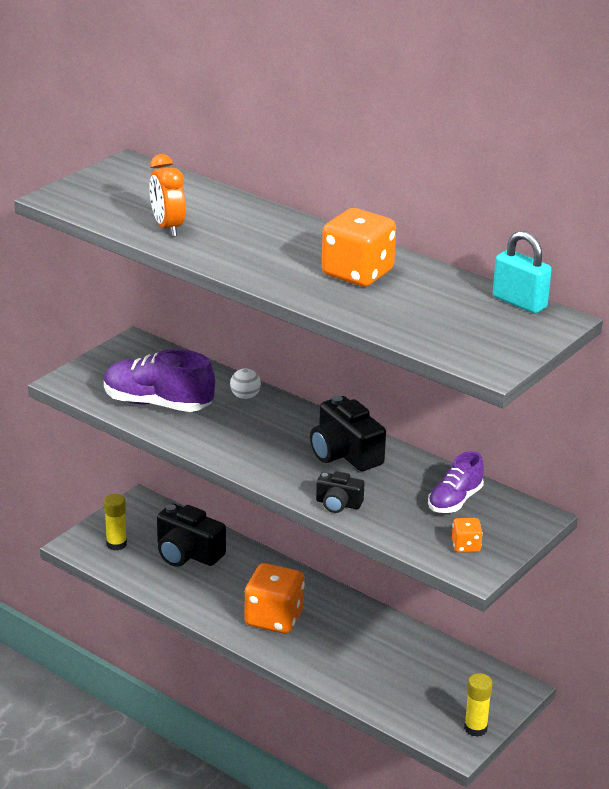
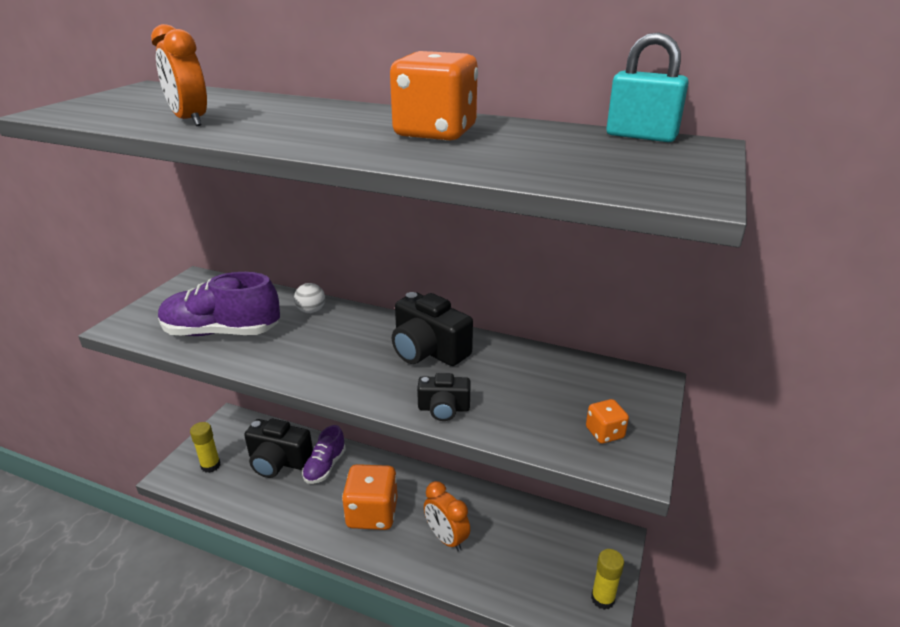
camera: 15 degrees left, 0 degrees up
purple shoe [428,451,484,513] -> purple shoe moved to [302,425,346,484]
none -> orange clock [424,481,470,552]

